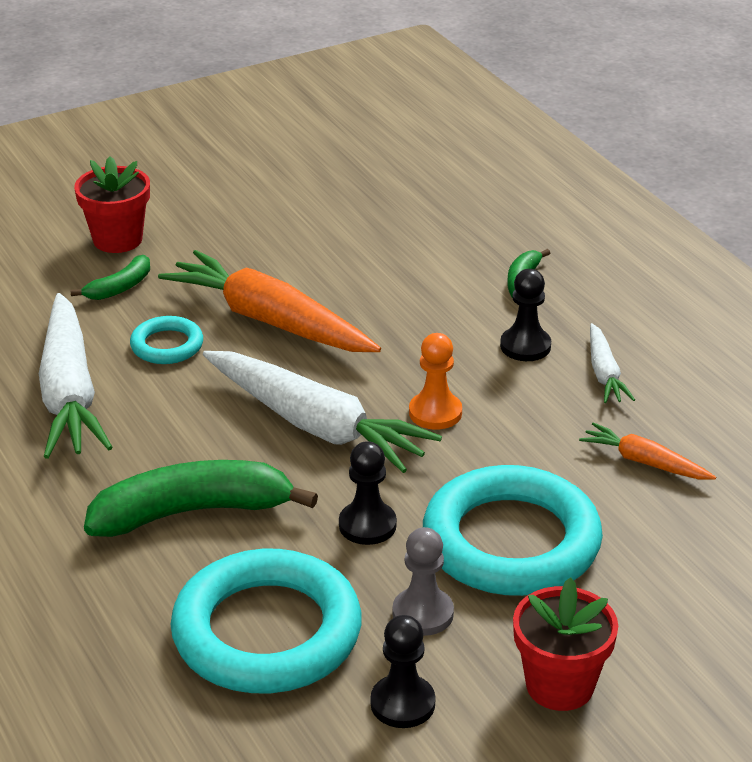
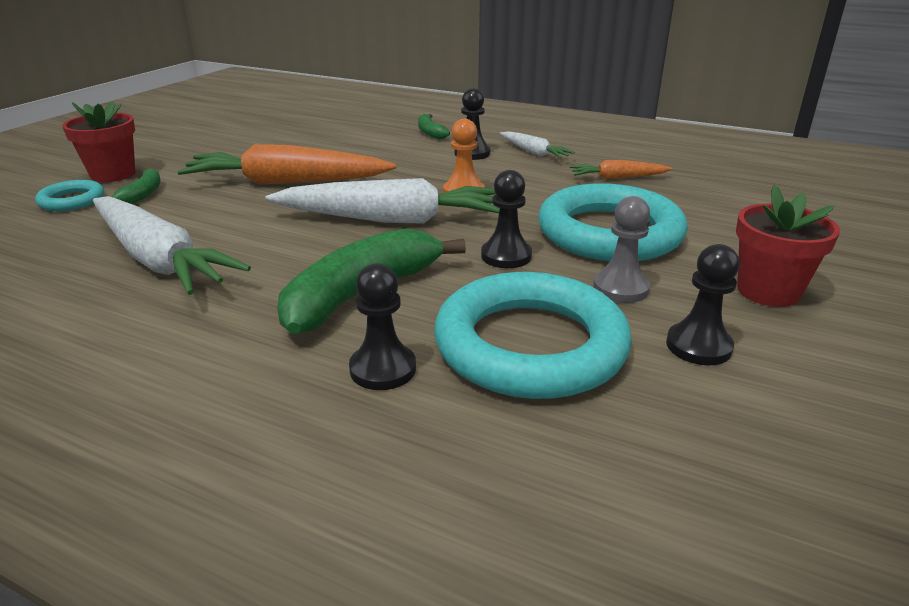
camera: 35 degrees left, 5 degrees down
turquoise ring [130,316,203,364] -> turquoise ring moved to [35,180,104,211]
none -> black pawn [349,263,416,390]

